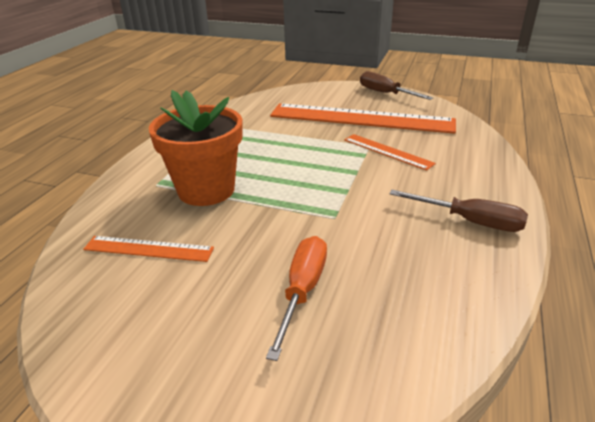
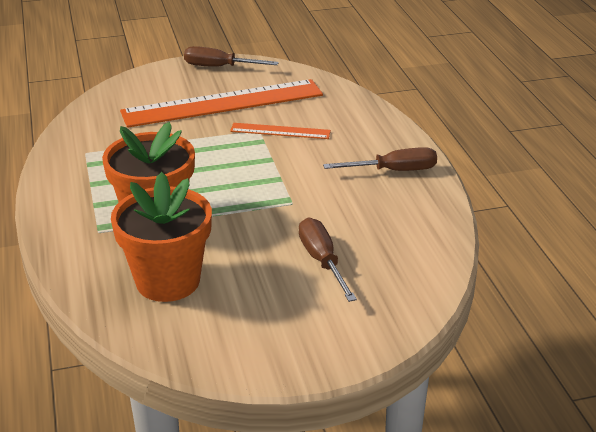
camera: 35 degrees left, 0 degrees up
orange ruler [83,236,214,262] -> orange flower pot [111,172,212,302]
orange screwdriver [266,236,327,361] -> brown screwdriver [299,217,357,302]

